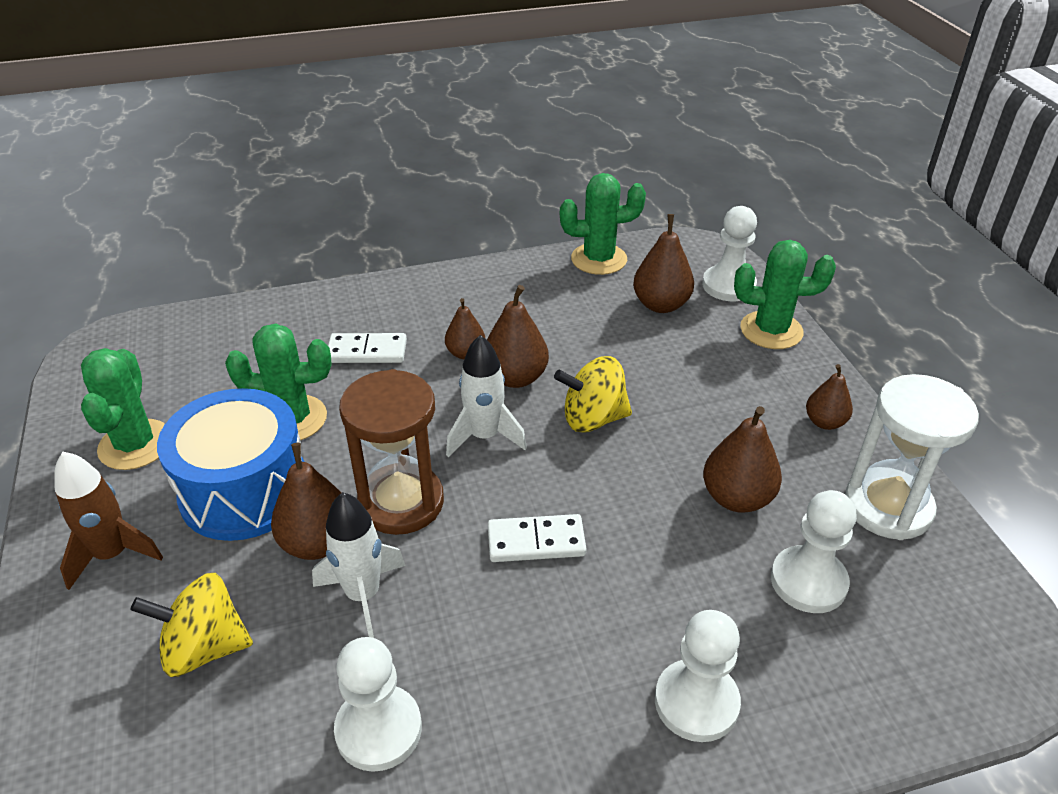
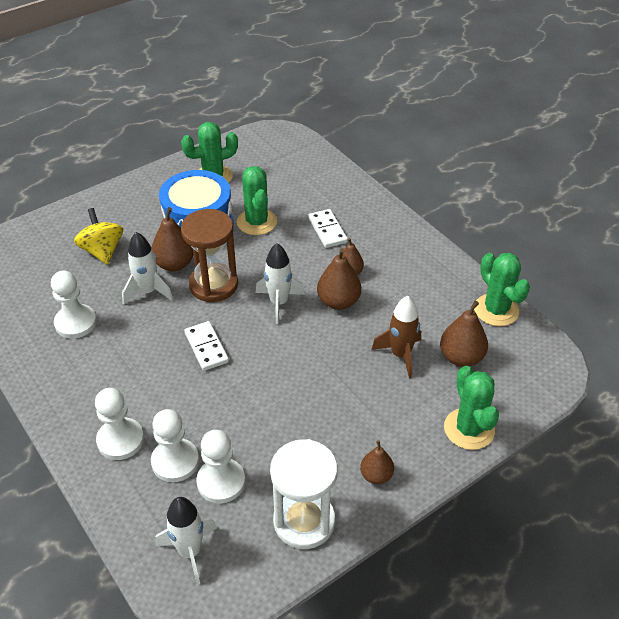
camera: 70 degrees right, 5 degrees up
brown rocket [54,452,163,590] -> brown rocket moved to [371,296,421,378]
yellow spinning top [554,356,632,433] -> none
white pawn [702,206,757,301] -> white pawn moved to [151,409,199,482]
brown pear [703,406,782,513] -> none
none -> white rocket [155,497,217,585]

